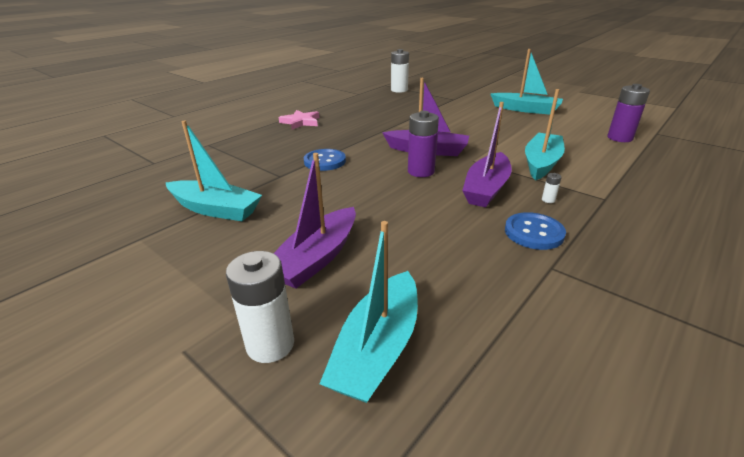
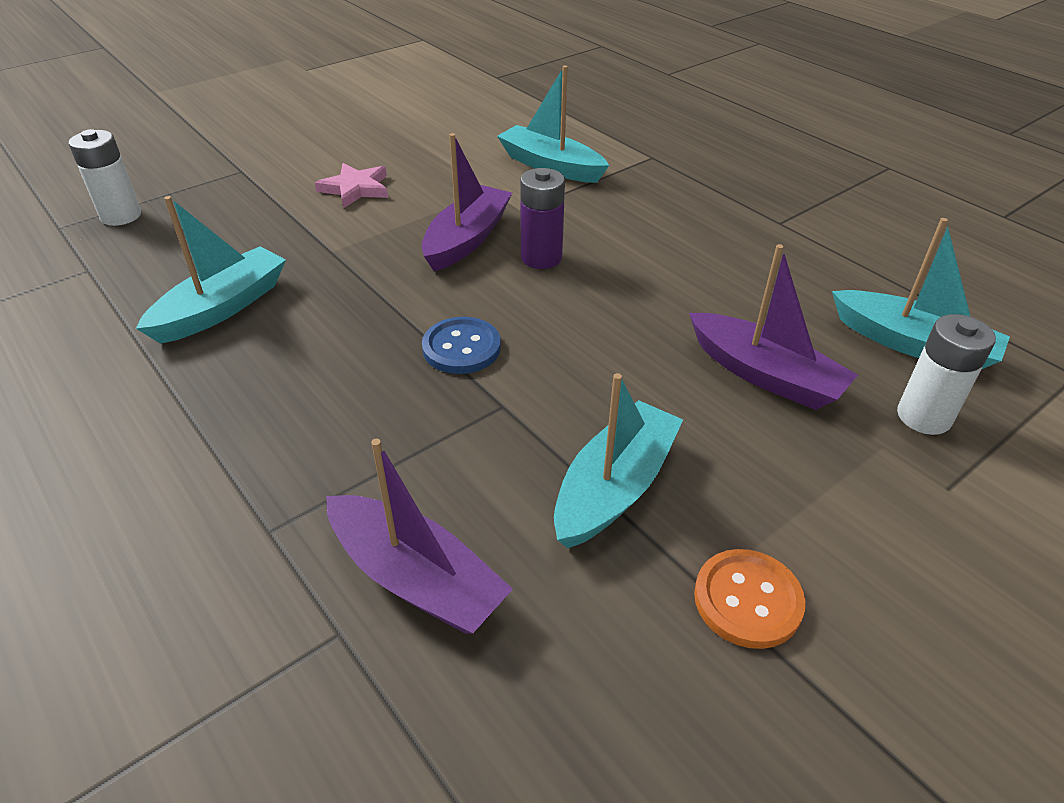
camera: 80 degrees left, 10 degrees up
pink star [279,110,319,130] -> pink star moved to [315,163,388,209]
purple boat [462,102,512,207] -> purple boat moved to [326,439,513,634]
turquoise boat [490,49,563,115] -> turquoise boat moved to [136,196,286,344]
blue button [505,212,566,250] -> none
white battery [542,173,562,203] -> none
purple battery [607,84,650,142] -> none
none -> orange button [694,549,805,649]

